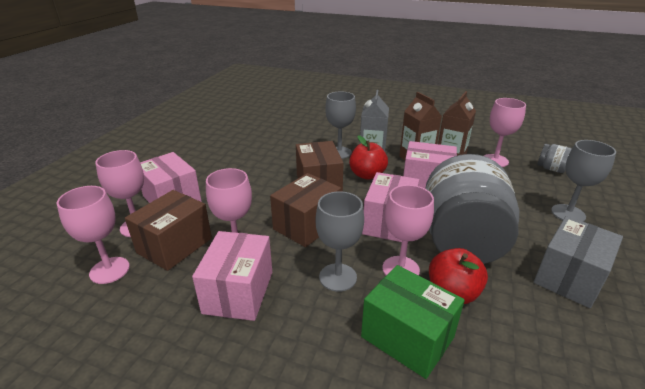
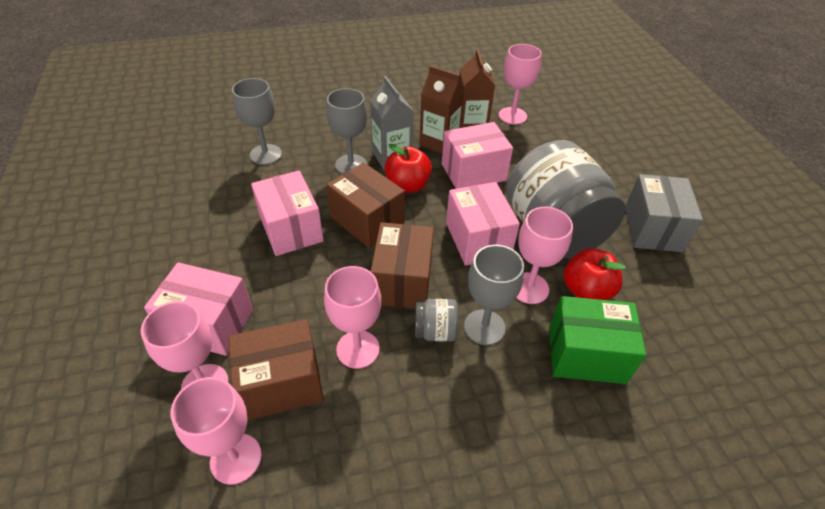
camera: 35 degrees left, 15 degrees up
brown box [125,190,212,271] -> brown box turned 75 degrees clockwise [228,319,324,421]
pink box [192,231,272,321] -> pink box moved to [251,171,324,256]
grey jar [537,144,572,173] -> grey jar moved to [415,299,458,342]
grey goblet [551,140,616,222] -> grey goblet moved to [232,78,282,165]

